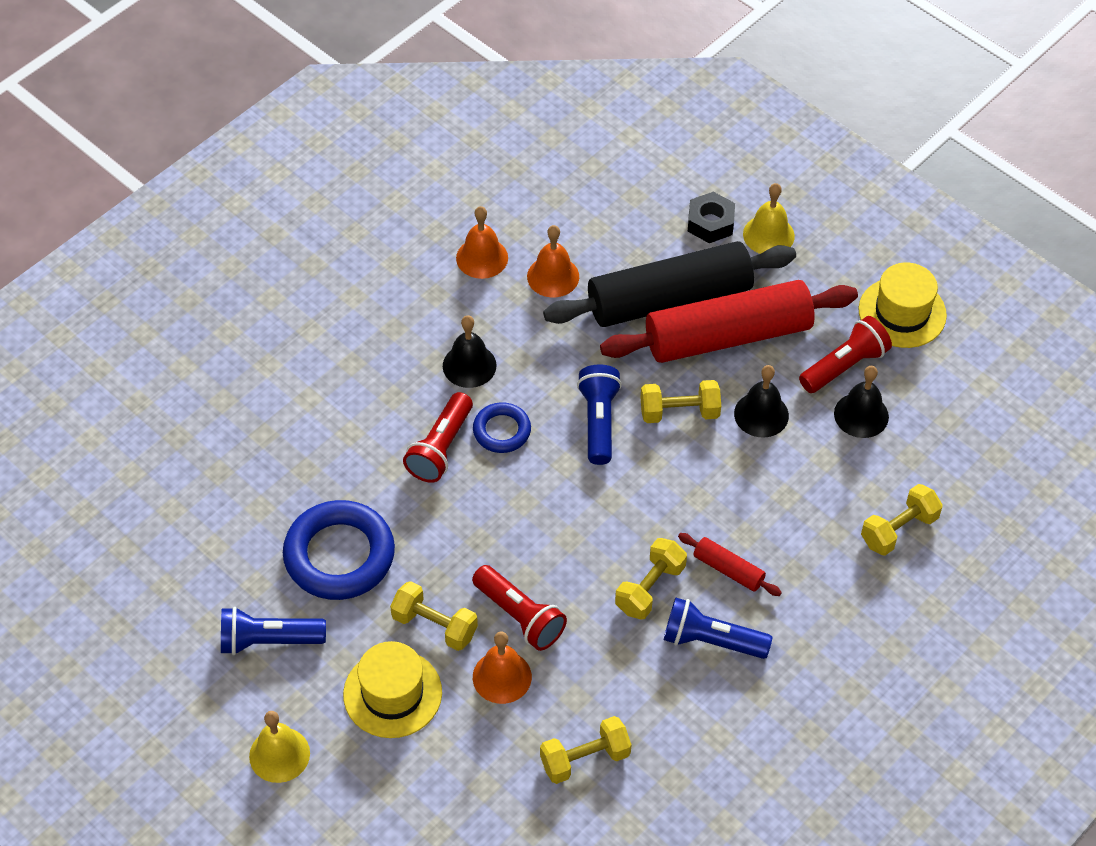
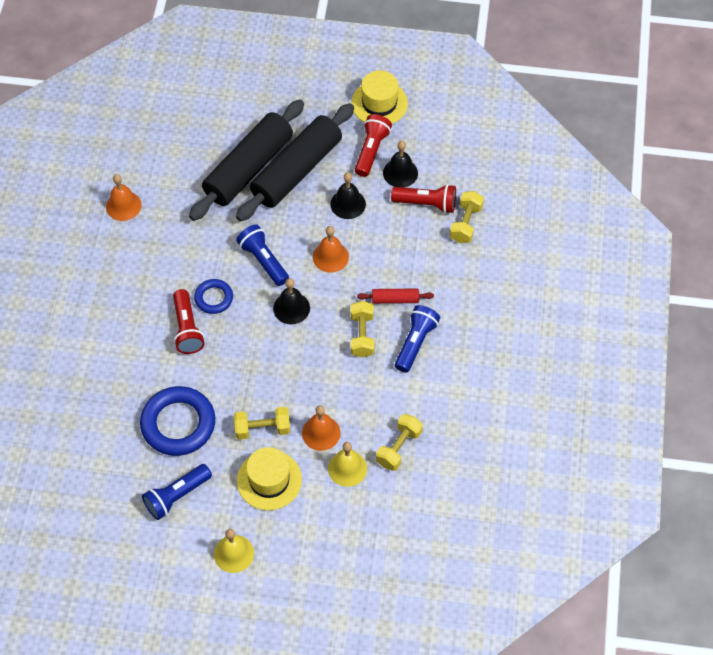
camera: 35 degrees left, 5 degrees up
black bell [443,315,497,388] -> black bell moved to [273,278,310,324]
red flashlight [472,565,567,651] -> red flashlight moved to [391,184,456,213]
orange bell [527,225,579,298] -> orange bell moved to [313,226,349,273]
red rolling pin [600,280,858,363] -> black rolling pin [236,103,354,221]
yellow dumbbell [641,380,721,423] -> none
blue flashlight [664,598,772,659] -> blue flashlight turned 135 degrees clockwise [395,305,440,373]
black nut [688,192,735,243] -> none
yellow bell [743,183,795,254] -> yellow bell moved to [328,442,367,487]

